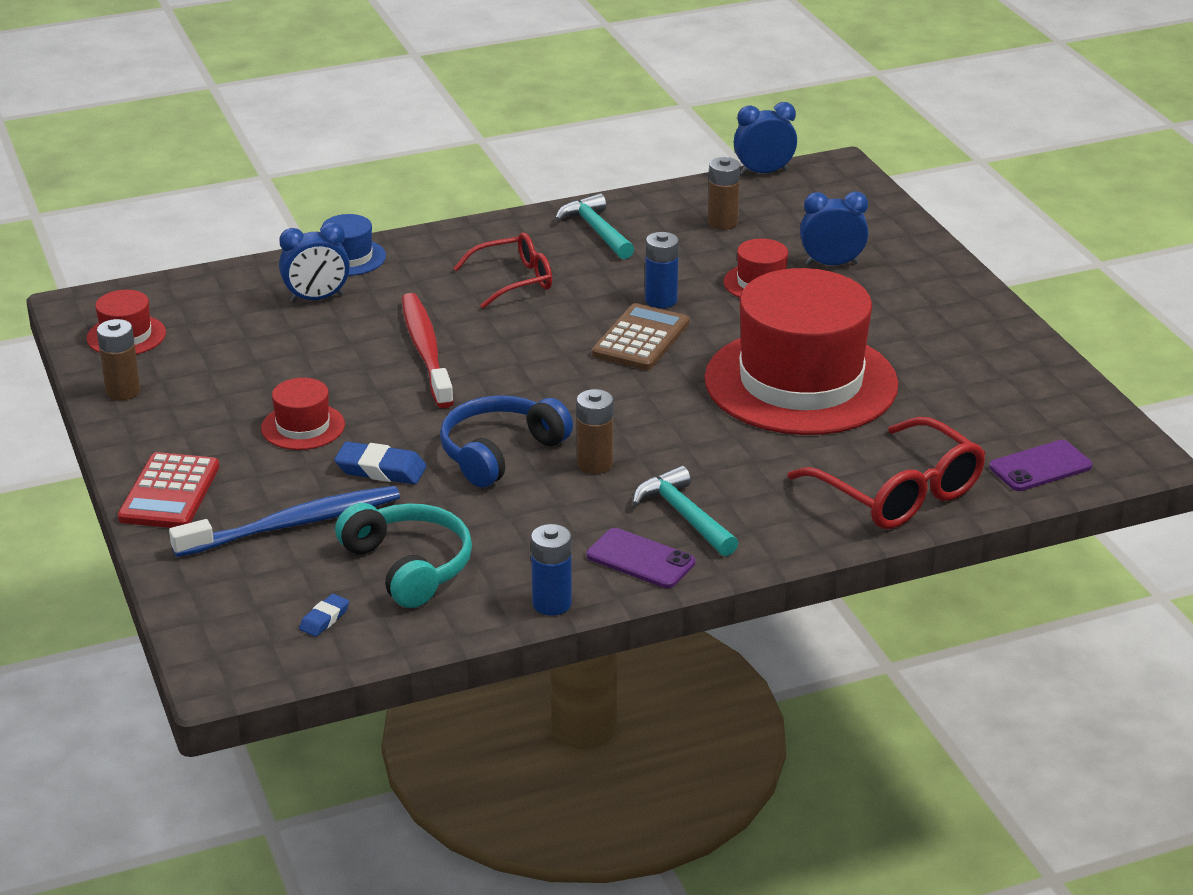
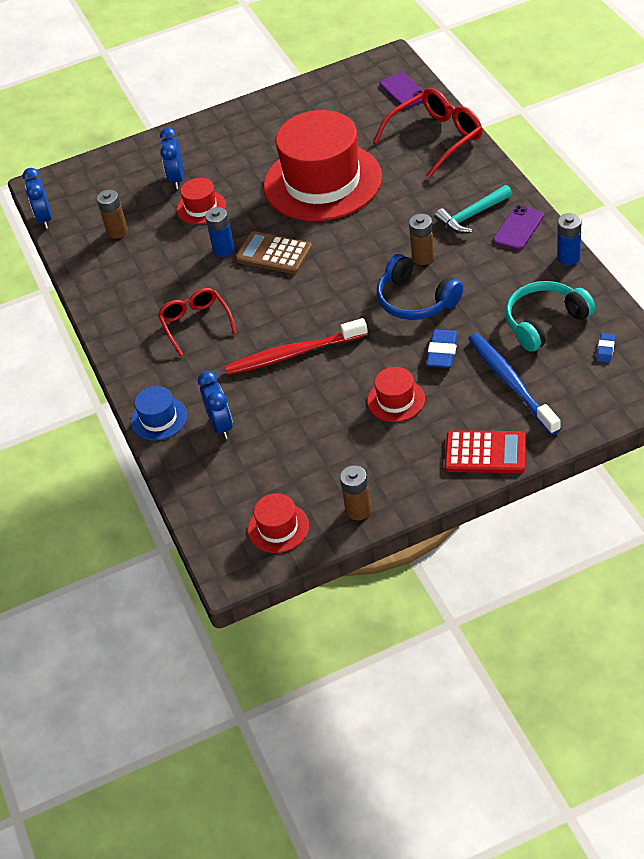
camera: 85 degrees left, 15 degrees up
blue eraser [299,594,349,637] -> blue eraser turned 75 degrees clockwise [596,333,615,363]
turquoise hammer [555,193,634,259] -> none

